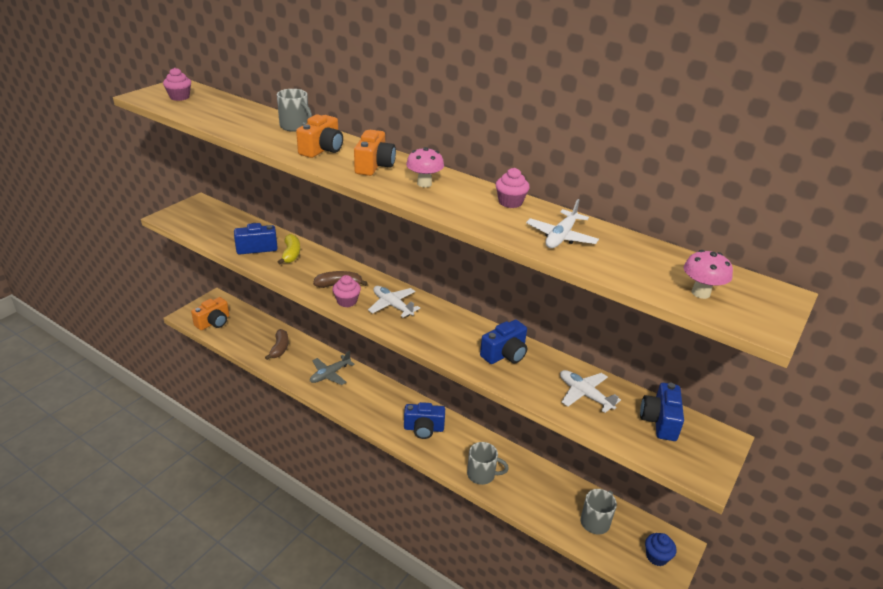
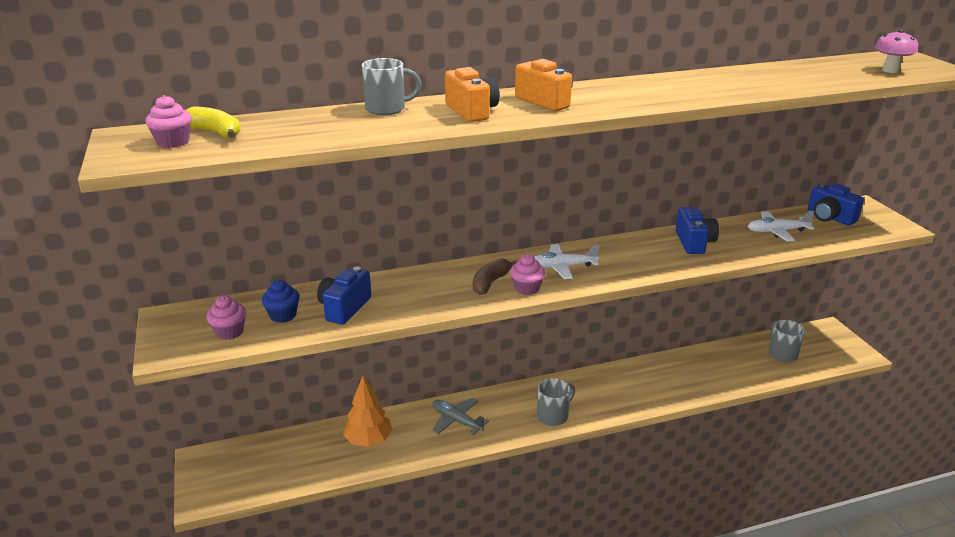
camera: 50 degrees left, 5 degrees down
orange camera [191,297,229,330] -> none
brown banana [265,329,288,360] -> orange tree [343,376,393,447]
yellow banana [278,234,300,264] -> yellow banana moved to [186,106,240,138]
grey plane [310,351,355,385] -> grey plane turned 135 degrees clockwise [432,398,489,435]
blue camera [404,402,445,439] -> none
pink mushroom [406,147,444,187] -> none
grey mug [467,442,509,485] -> grey mug moved to [537,378,575,426]
pink cupcake [496,168,530,208] -> pink cupcake moved to [206,296,246,340]
white plane [526,199,599,248] -> none
blue cupcake [645,533,676,566] -> blue cupcake moved to [262,280,300,323]

